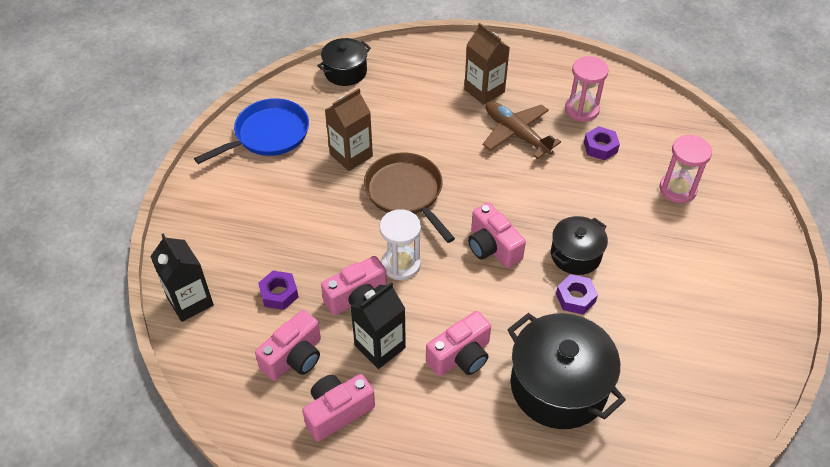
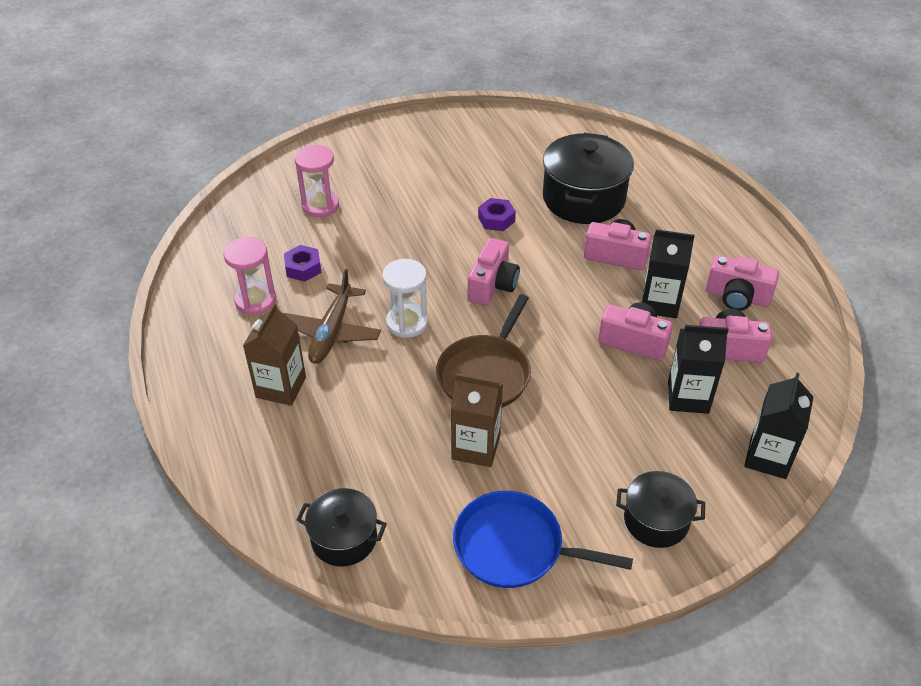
camera: 125 degrees left, 5 degrees down
purple nut [258,270,298,310] -> black carton [668,325,729,414]
white hourglass [380,209,421,280] -> white hourglass moved to [382,259,428,338]
black pot [551,216,608,275] -> black pot moved to [616,471,705,548]

